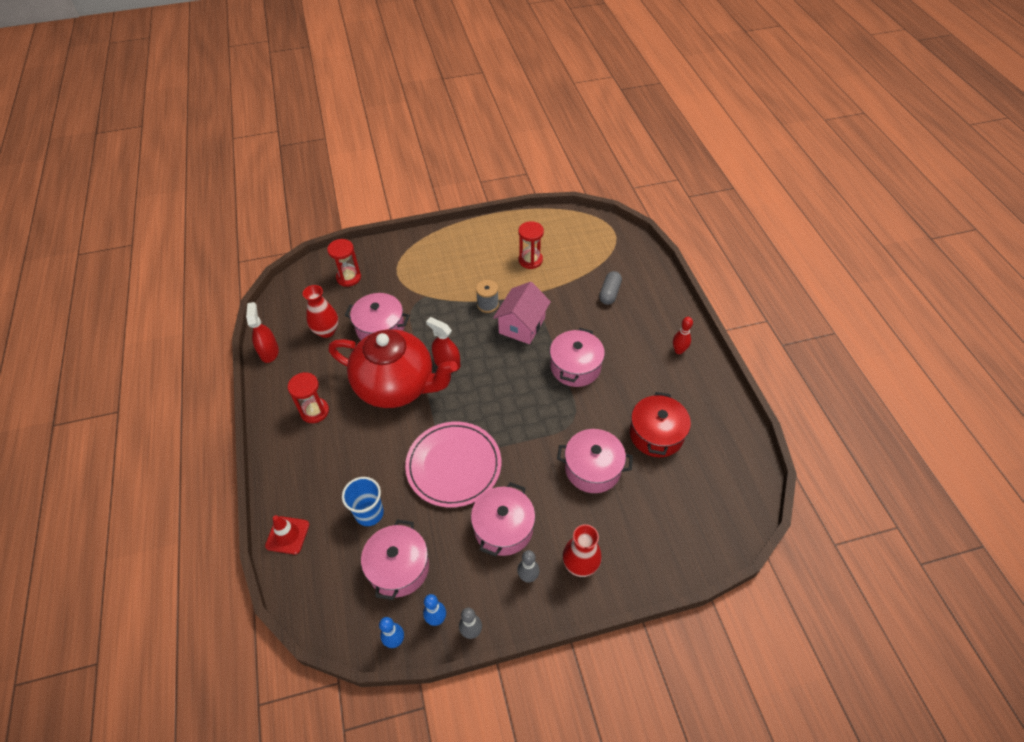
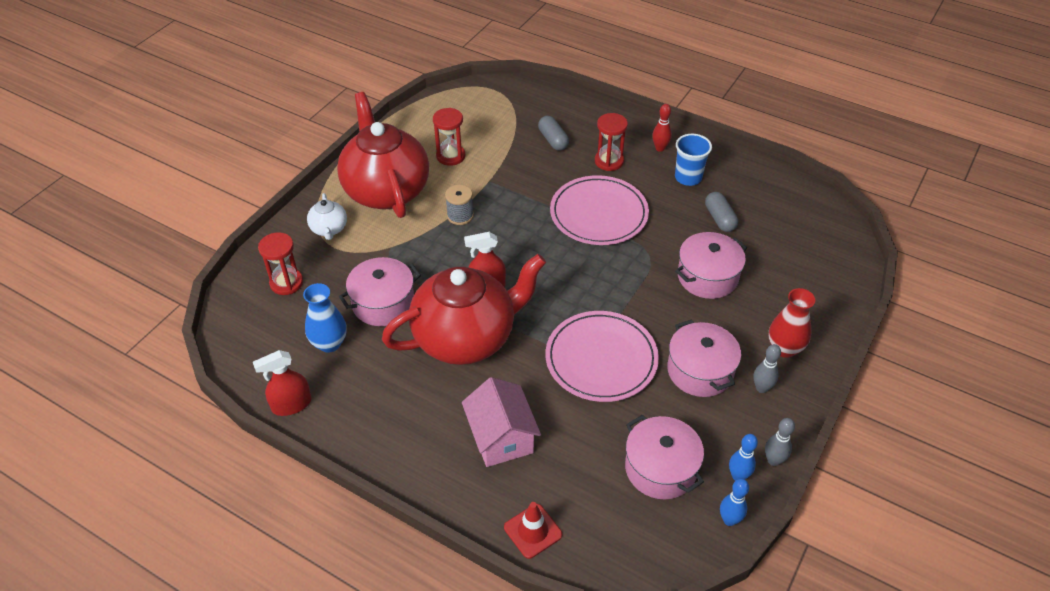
camera: 45 degrees left, 5 degrees down
red spray bottle [246,302,279,363] -> red spray bottle turned 60 degrees counterclockwise [253,350,312,416]
red hourglass [288,372,329,423] -> red hourglass moved to [595,113,628,171]
red vase [303,285,338,338] -> blue vase [303,283,347,353]
blue cup [342,477,384,526] -> blue cup moved to [675,134,712,186]
pink house [493,282,551,344] -> pink house moved to [462,377,541,467]
pink pot [550,328,605,387] -> pink plate [550,175,649,245]
red pot [630,392,691,457] -> grey capsule [705,192,738,232]
none -> white teapot [307,193,347,240]
none -> red teapot [337,92,429,218]

